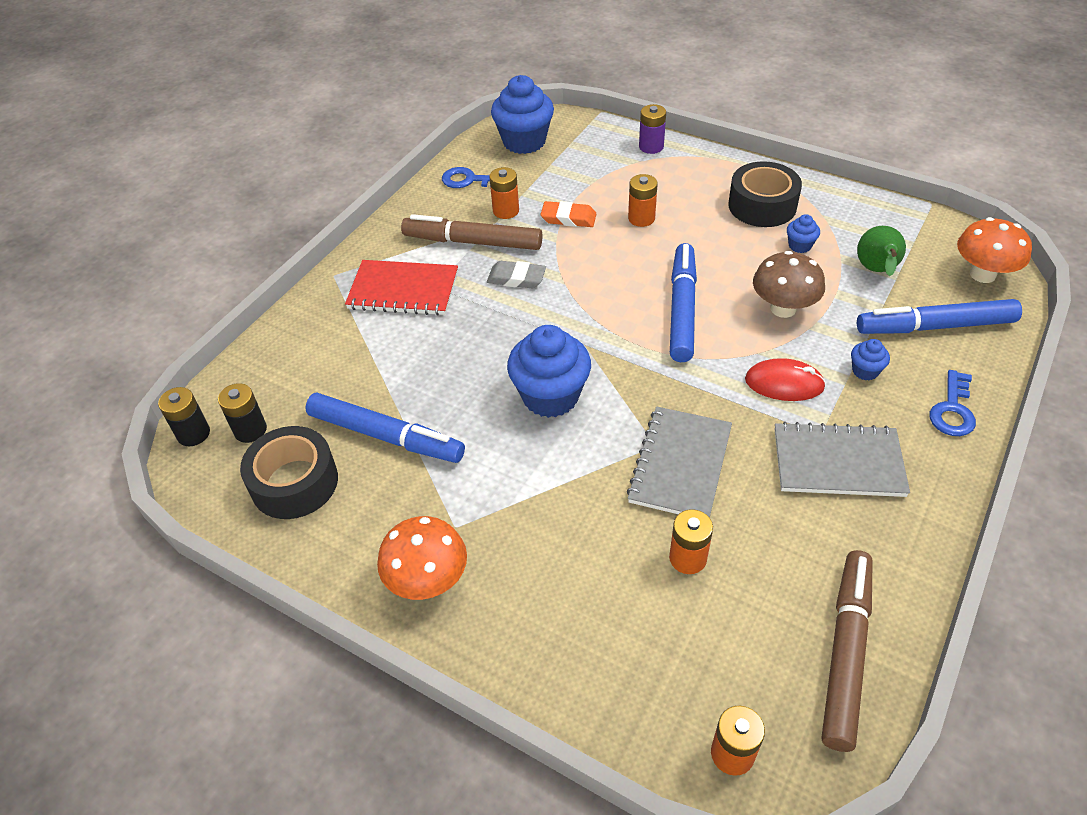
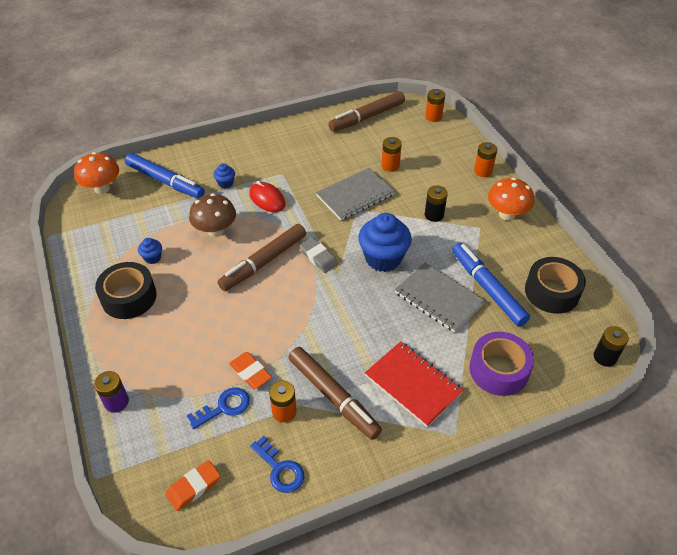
camera: 145 degrees left, 0 degrees up
black battery [218,383,267,443] -> black battery moved to [425,185,448,222]
grey eraser [487,261,546,288] -> grey eraser moved to [299,237,338,273]
blue cupcake [491,75,554,154] -> orange eraser [166,460,220,511]
orange battery [628,174,658,227] -> orange battery moved to [474,142,497,177]
blue marker [670,243,697,362] -> brown marker [218,224,306,291]
grey notebook [775,422,910,497] -> grey notebook moved to [395,262,485,333]
green pear [857,226,906,276] -> none
blue key [929,370,976,436] -> blue key moved to [187,387,250,429]
none -> purple tape [469,332,534,396]

